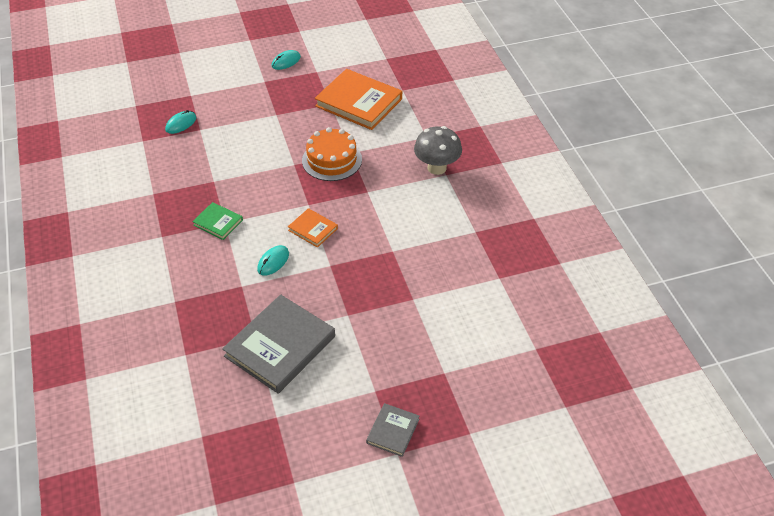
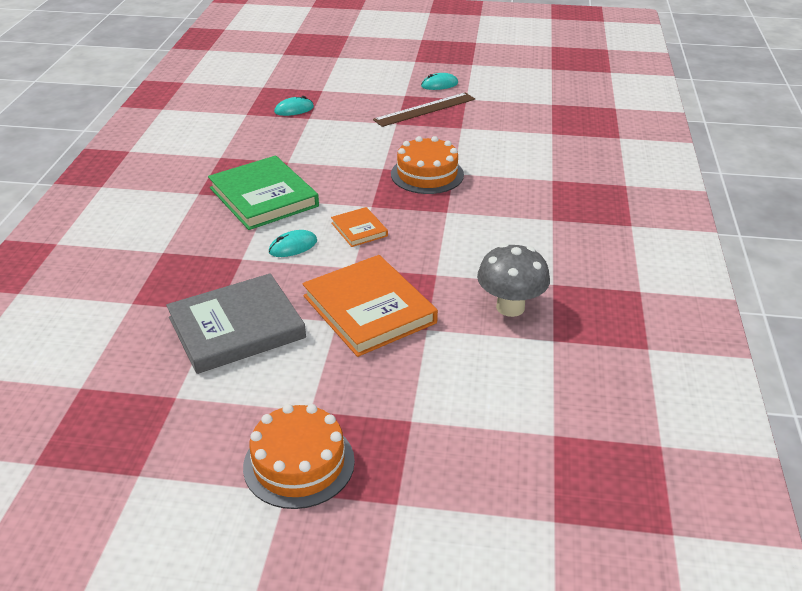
camera: 25 degrees right, 10 degrees down
green book [192,202,243,240] -> green book [208,156,319,230], size x2.02
orange book [315,69,402,130] -> orange book moved to [302,255,438,357]
grey book [366,403,419,457] -> orange cake [243,404,355,509]
grey mushroom [414,126,462,175] -> grey mushroom moved to [477,243,550,317]
none -> brown ruler [373,92,475,127]

